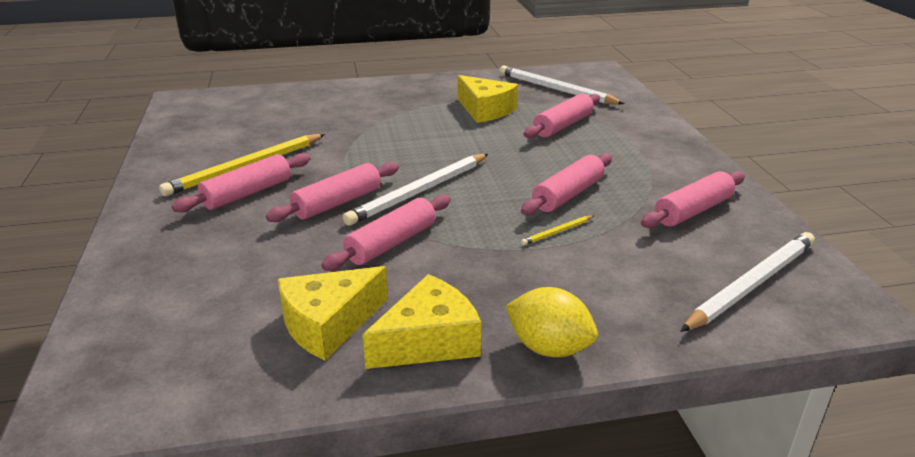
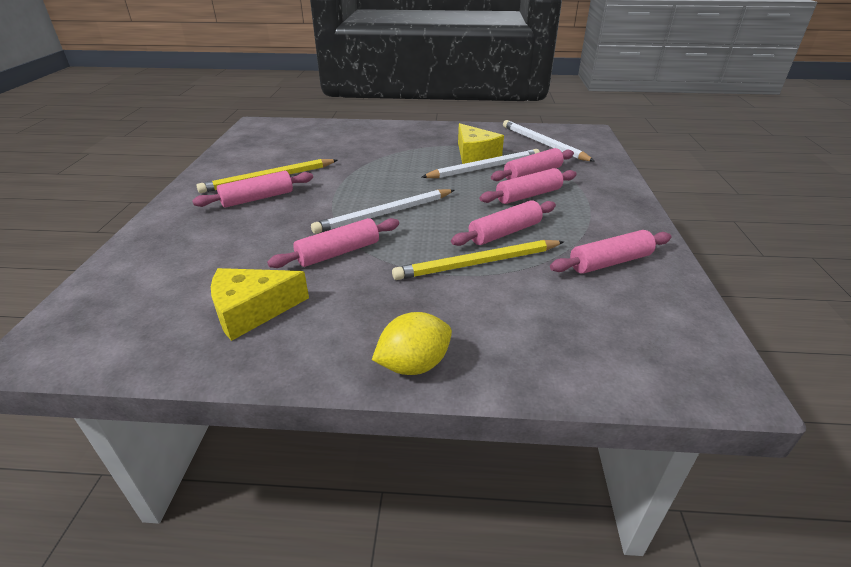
camera: 15 degrees right, 5 degrees up
pink rolling pin [266,162,399,222] -> pink rolling pin moved to [480,168,577,204]
yellow cheese [362,274,481,369] -> none
yellow lemon [506,287,598,357] -> yellow lemon turned 75 degrees counterclockwise [372,312,452,375]
yellow pencil [521,215,595,245] -> yellow pencil [392,240,564,280], size x2.27
white pencil [680,232,815,332] -> white pencil moved to [422,149,540,178]

